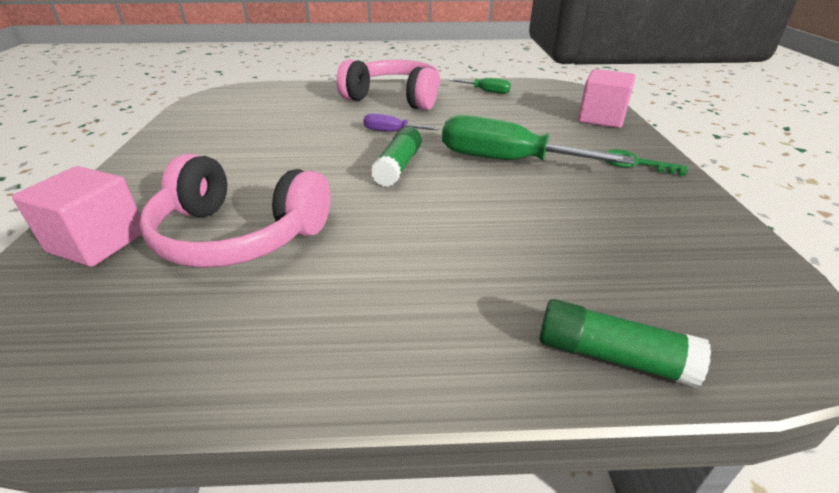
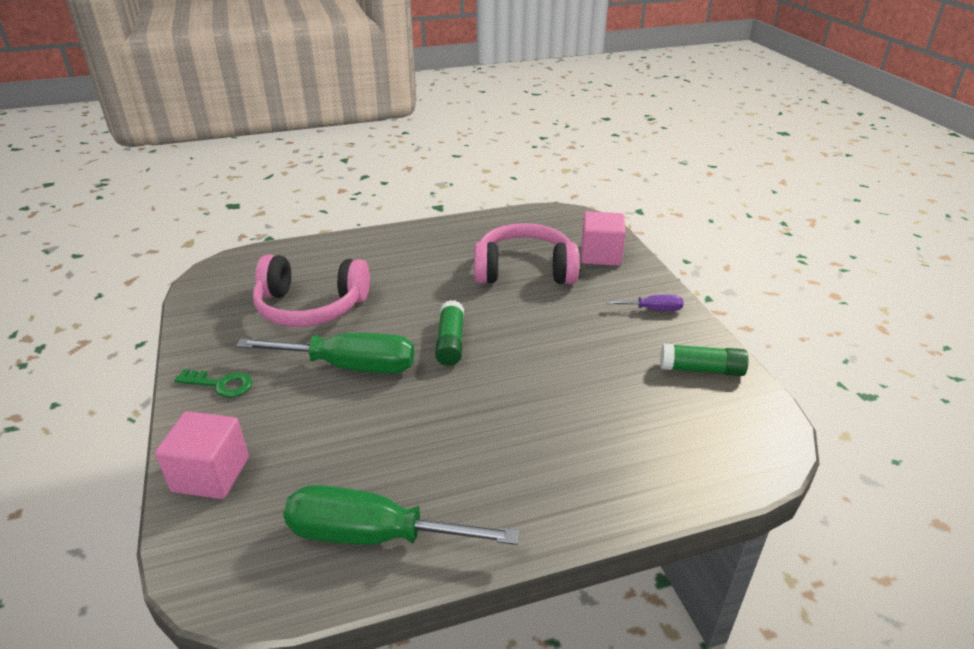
camera: 165 degrees right, 0 degrees up
pink headphones [336,59,440,110] -> pink headphones moved to [253,254,370,327]
purple screwdriver [364,113,439,132] -> purple screwdriver moved to [606,295,683,311]
green screwdriver [449,78,511,94] -> green screwdriver [283,485,519,545], size x2.10
green glue stick [539,299,711,388] -> green glue stick moved to [660,344,749,376]

